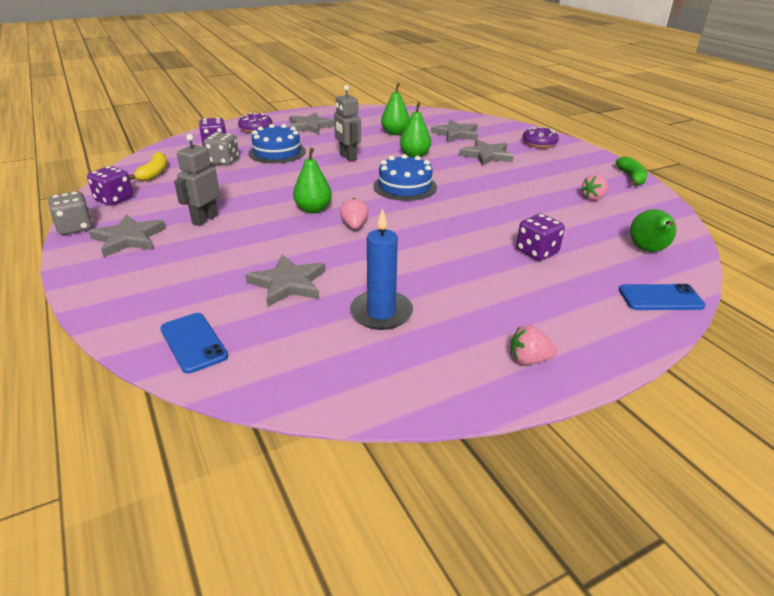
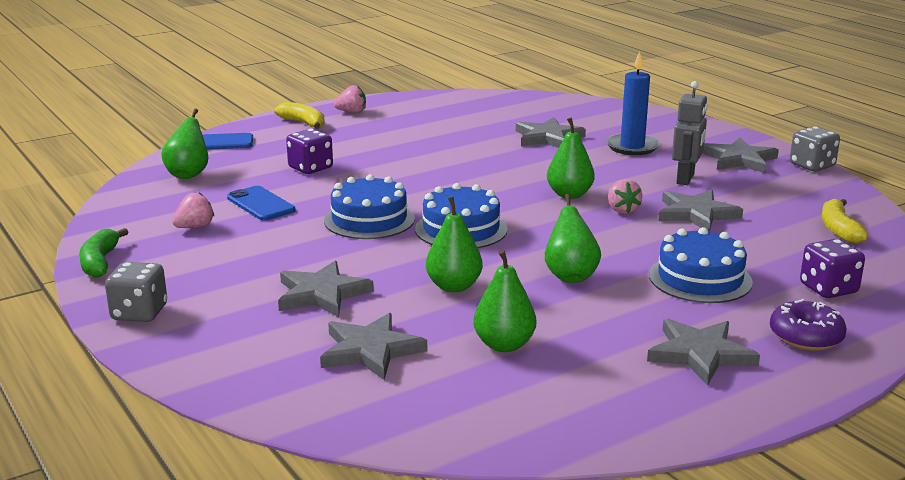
camera: 175 degrees right, 10 degrees down
purple dice [87,166,133,206] -> none
blue phone [160,313,228,374] -> blue phone moved to [227,186,295,221]
grey dice [204,132,239,165] -> grey dice moved to [105,262,167,322]
grey robot [334,85,361,161] -> green pear [545,194,601,283]
pink strawberry [340,198,368,229] -> pink strawberry moved to [608,179,643,214]
blue candle [350,208,413,330] -> blue candle moved to [606,51,660,155]
purple donut [522,127,559,148] -> none
none -> yellow banana [274,102,325,129]
none -> blue cake [324,174,415,239]
none -> grey star [658,189,743,232]

